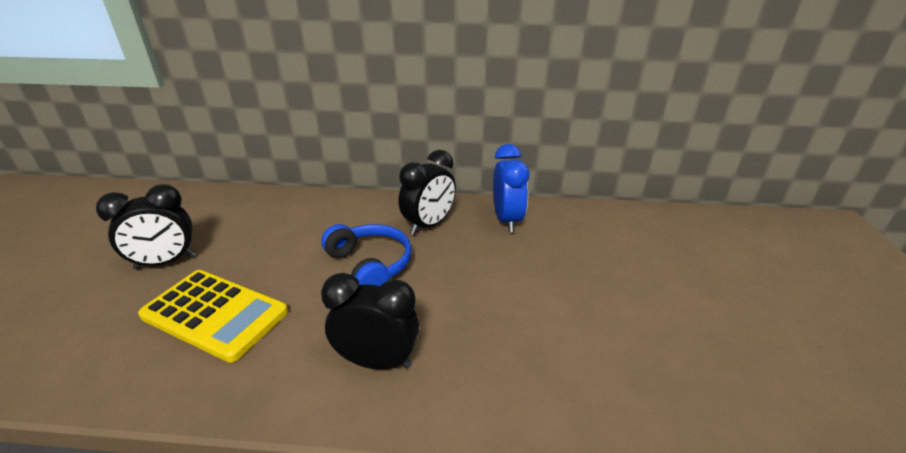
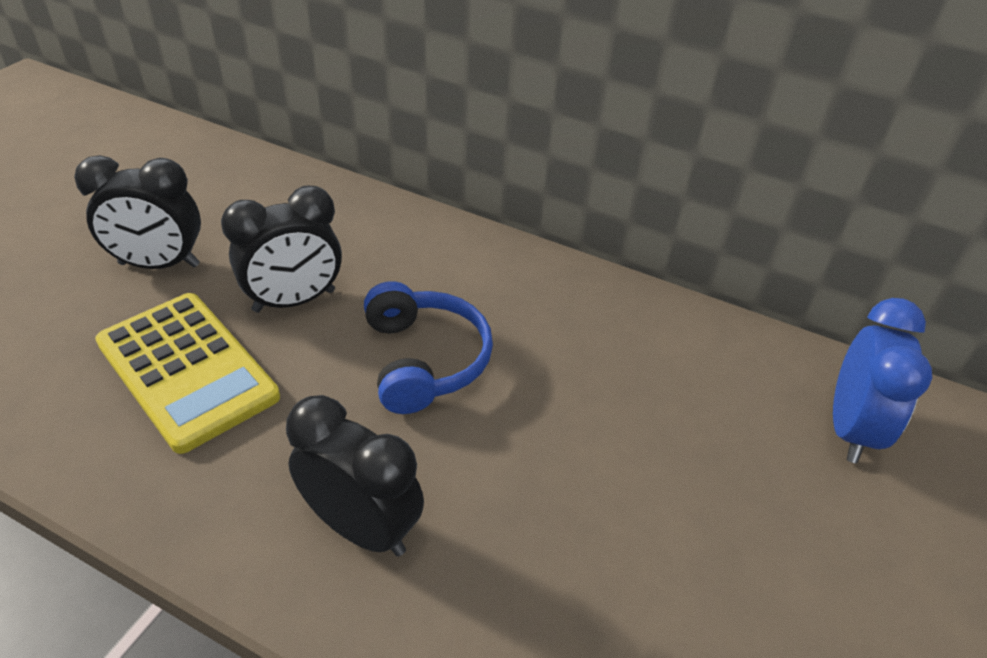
camera: 20 degrees right, 10 degrees up
black clock [398,150,456,235] -> black clock moved to [221,186,342,313]
blue clock [493,144,529,232] -> blue clock moved to [833,298,932,463]

